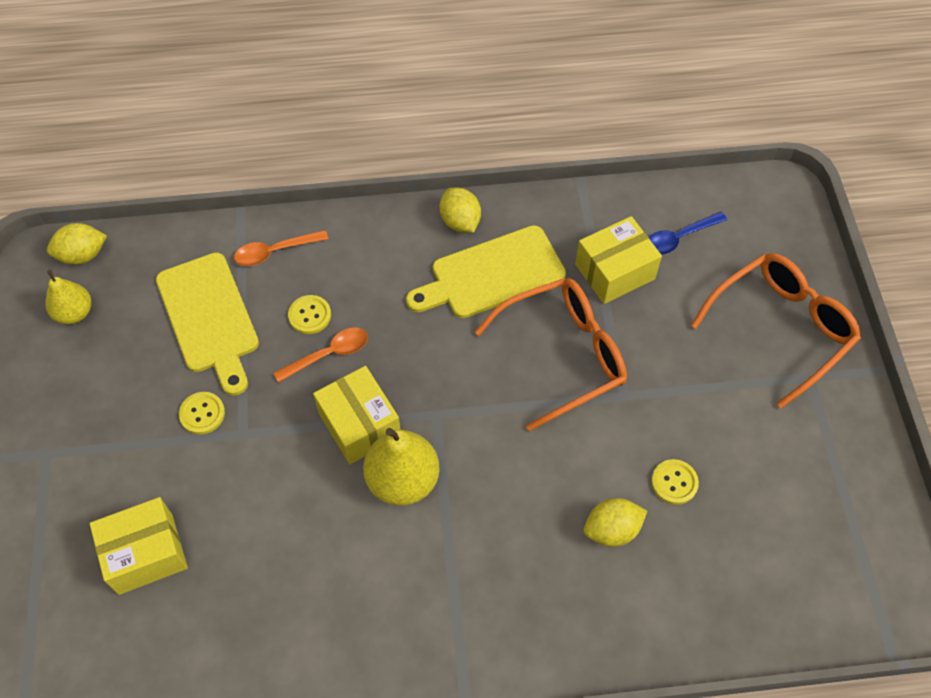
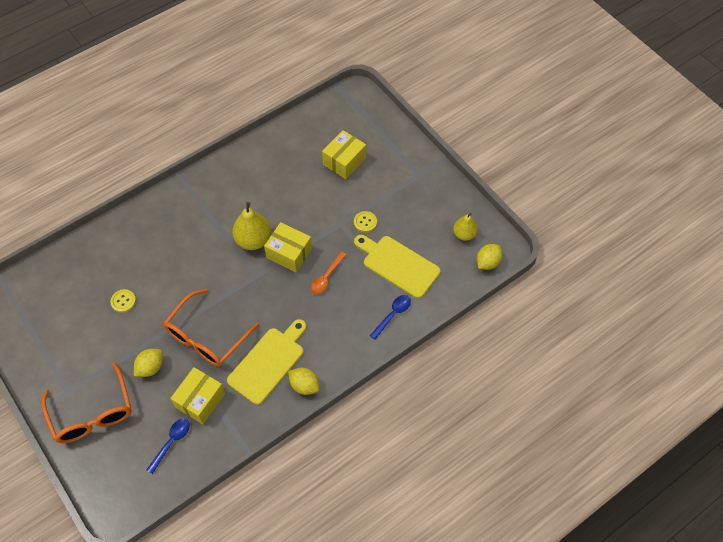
camera: 150 degrees right, 0 degrees up
orange spoon [234,230,328,266] -> blue spoon [370,295,411,340]
yellow button [288,295,331,334] -> none
yellow lemon [584,498,647,547] -> yellow lemon moved to [134,349,163,377]
orange glasses [691,253,861,408] -> orange glasses turned 45 degrees counterclockwise [41,362,132,443]

